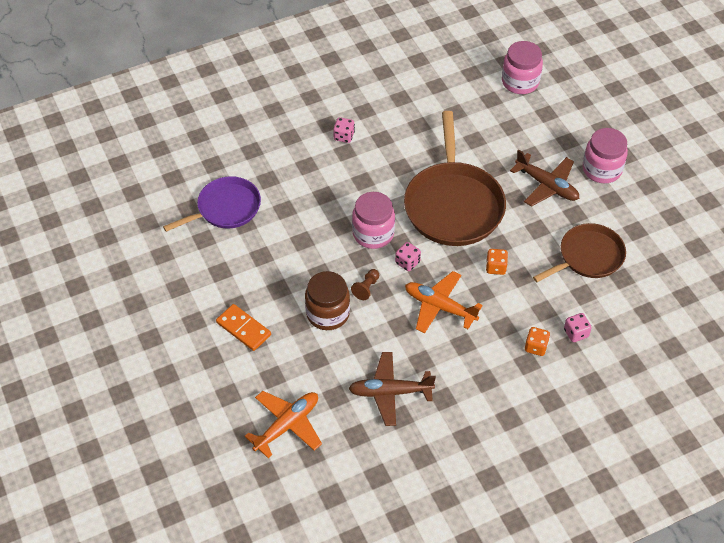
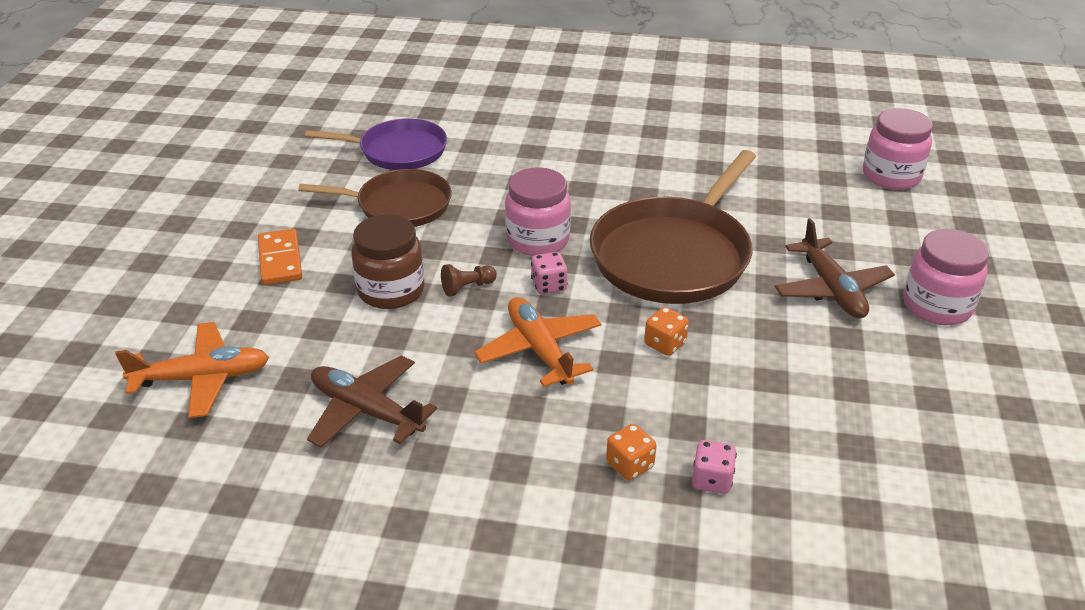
camera: 35 degrees right, 15 degrees down
pink dice [333,117,355,143] -> none
brown pan [533,223,626,282] -> brown pan moved to [298,169,452,227]

